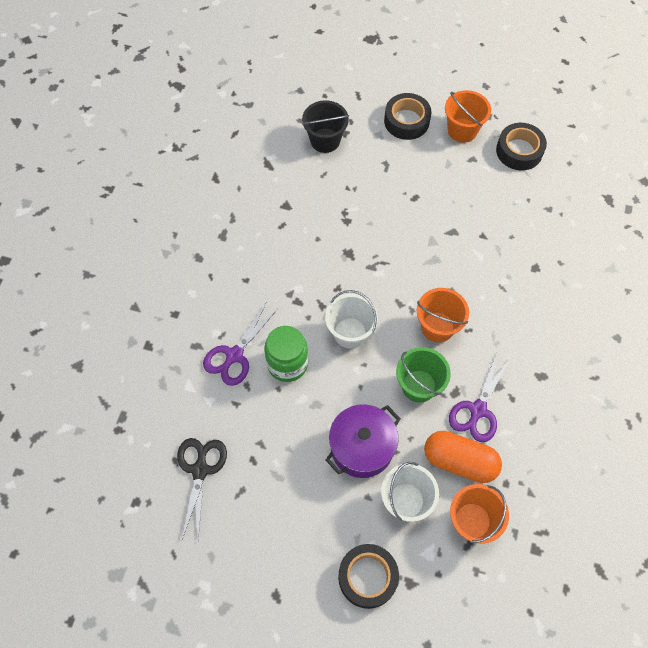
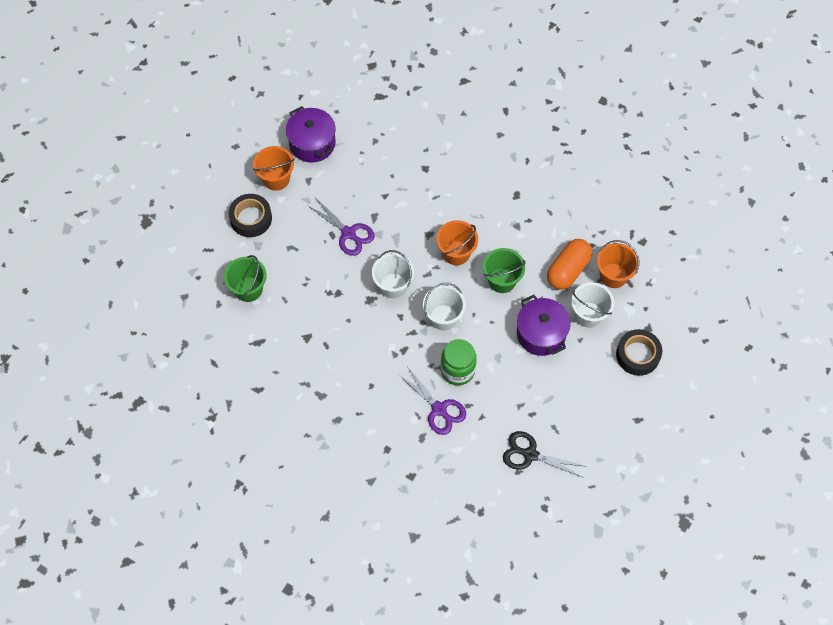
camera: 75 degrees left, 0 degrees up
black bucket [302,100,349,153] -> green bucket [224,255,267,302]
purple scissors [449,353,510,442] -> purple scissors moved to [307,199,375,256]
black tape [496,123,547,170] -> purple pot [286,106,336,162]
none -> white bucket [372,250,414,298]

